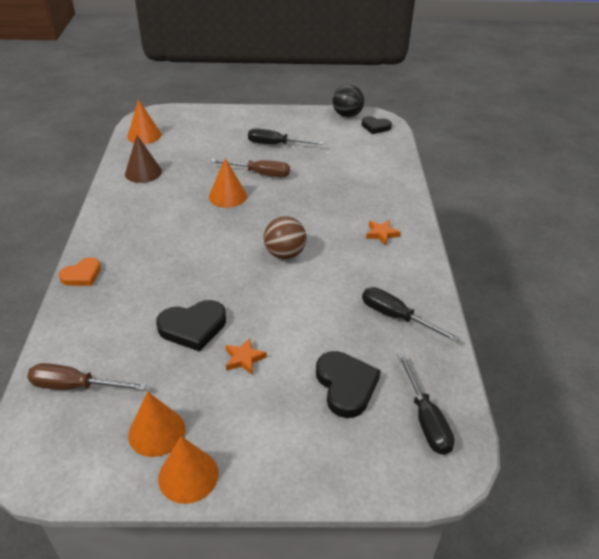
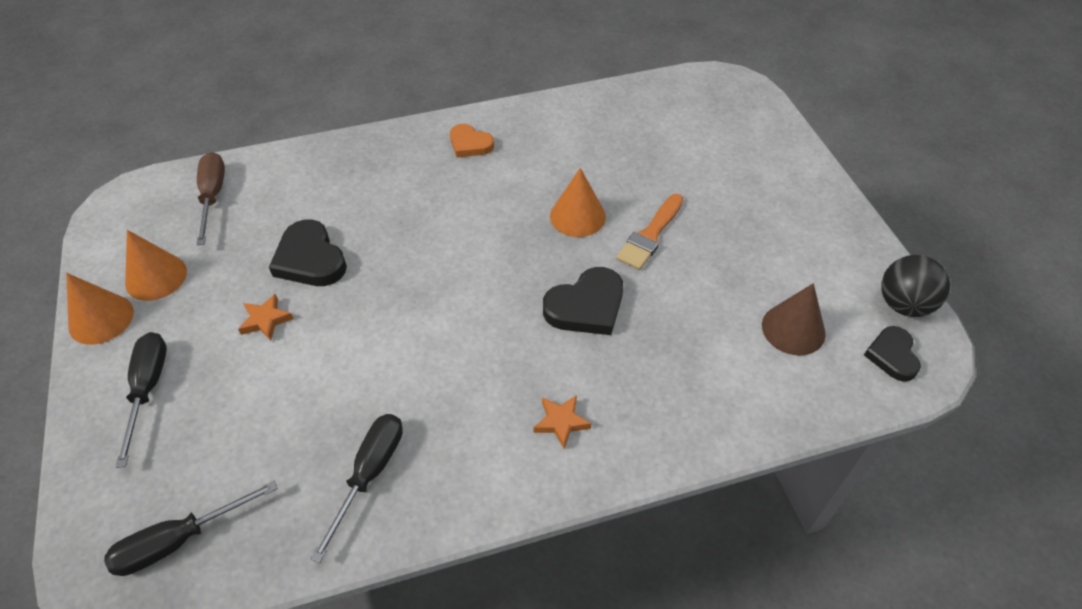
camera: 75 degrees right, 10 degrees up
orange heart [59,257,101,286] -> orange heart moved to [450,124,494,158]
brown cone [125,135,162,183] -> brown cone moved to [762,283,826,356]
orange cone [127,99,162,144] -> none
brown screwdriver [210,159,290,177] -> orange brush [616,194,683,270]
black screwdriver [248,128,324,145] -> black screwdriver moved to [115,332,167,468]
brown ball [264,216,306,259] -> none
black heart [316,351,381,418] -> black heart moved to [543,267,623,335]

